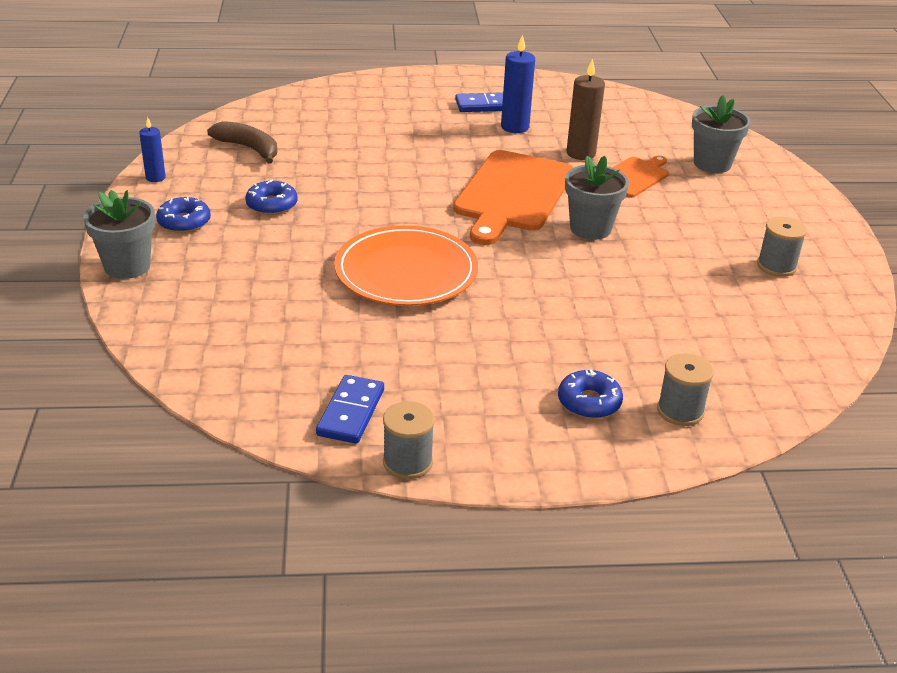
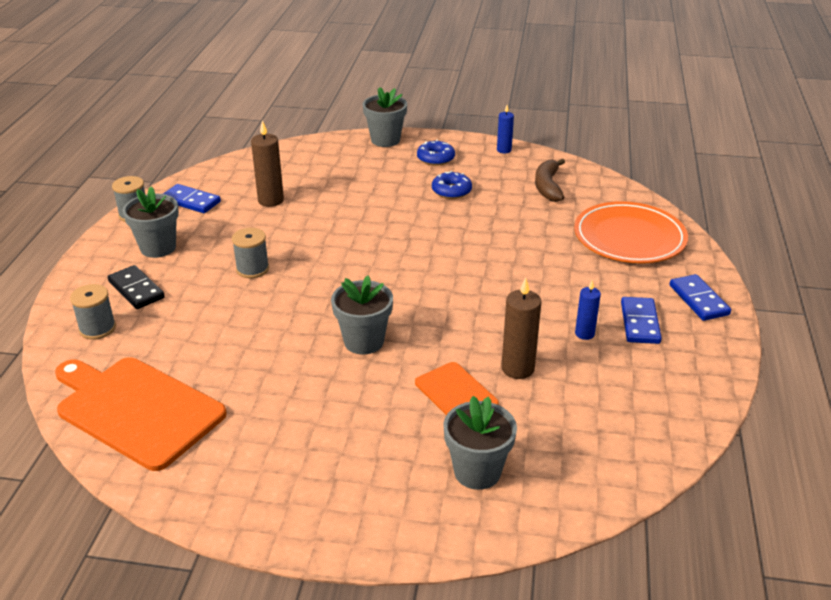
camera: 105 degrees right, 0 degrees up
brown banana [207,121,277,164] -> brown banana turned 135 degrees clockwise [535,159,565,202]
orange plate [334,225,478,306] -> orange plate moved to [574,201,688,263]
orange cutting board [453,150,573,245] -> orange cutting board moved to [55,357,227,471]
blue candle [501,34,535,133] -> blue candle [575,280,601,340], size x0.62
blue donut [558,370,623,419] -> black domino [108,265,165,309]
grey spool [757,217,807,277] -> grey spool moved to [232,228,269,278]
none -> grey flower pot [122,186,179,258]
none -> brown candle [251,120,284,207]
none -> blue domino [670,274,731,321]

